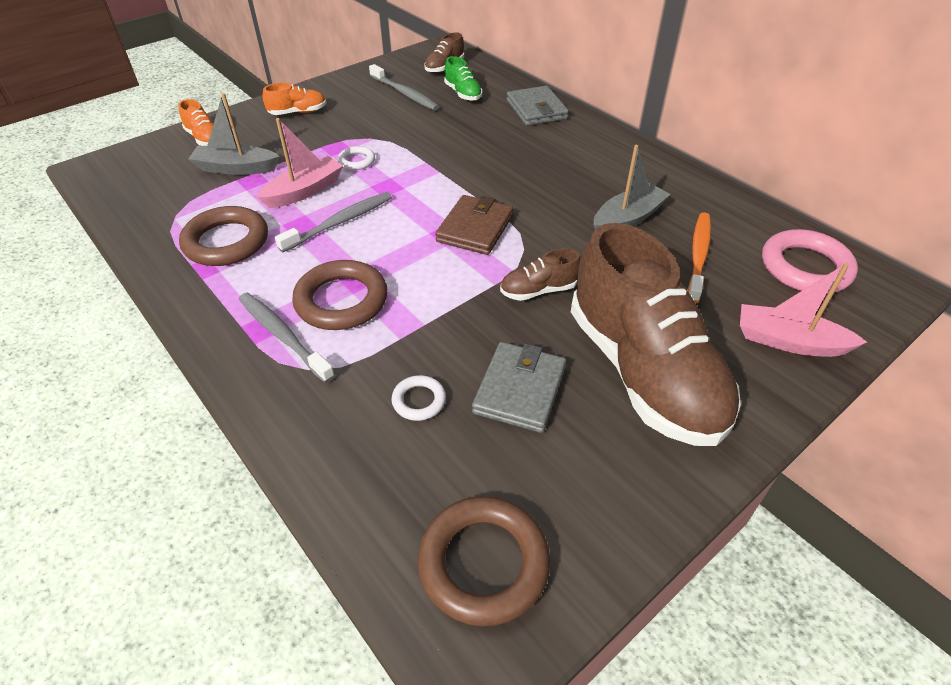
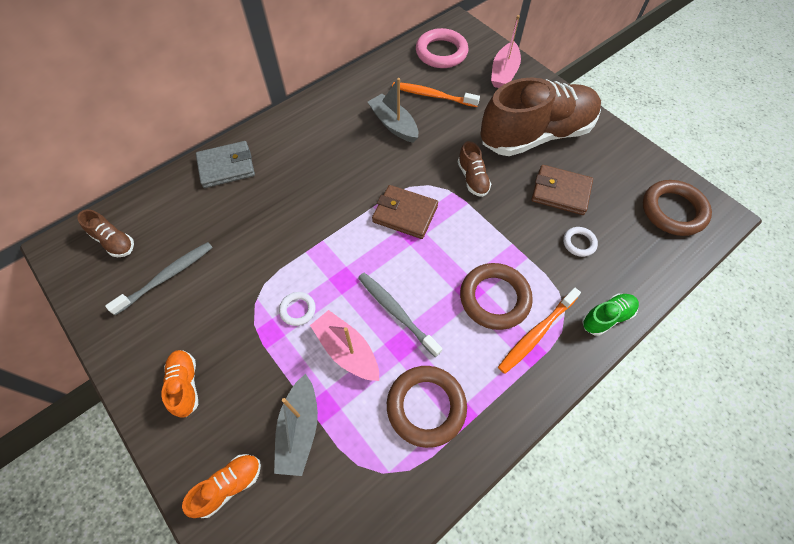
camera: 90 degrees left, 15 degrees up
grey toothbrush [239,293,335,383] -> orange toothbrush [498,288,581,374]
green shoe [444,56,483,101] -> green shoe moved to [582,294,639,336]
grey wallet [472,342,566,433] -> brown wallet [531,165,593,215]

